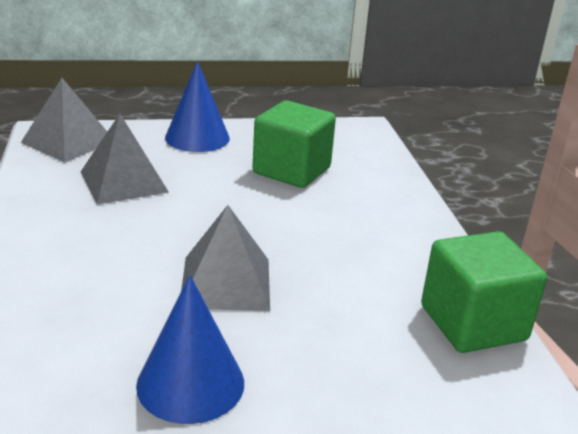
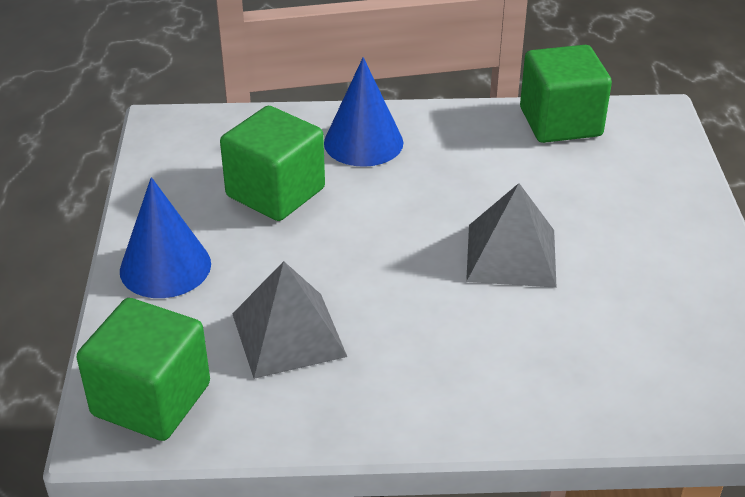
camera: 80 degrees left, 10 degrees up
grey pyramid [21,78,107,163] -> green cube [77,298,210,441]
blue cone [136,275,244,424] -> blue cone moved to [324,57,404,167]

